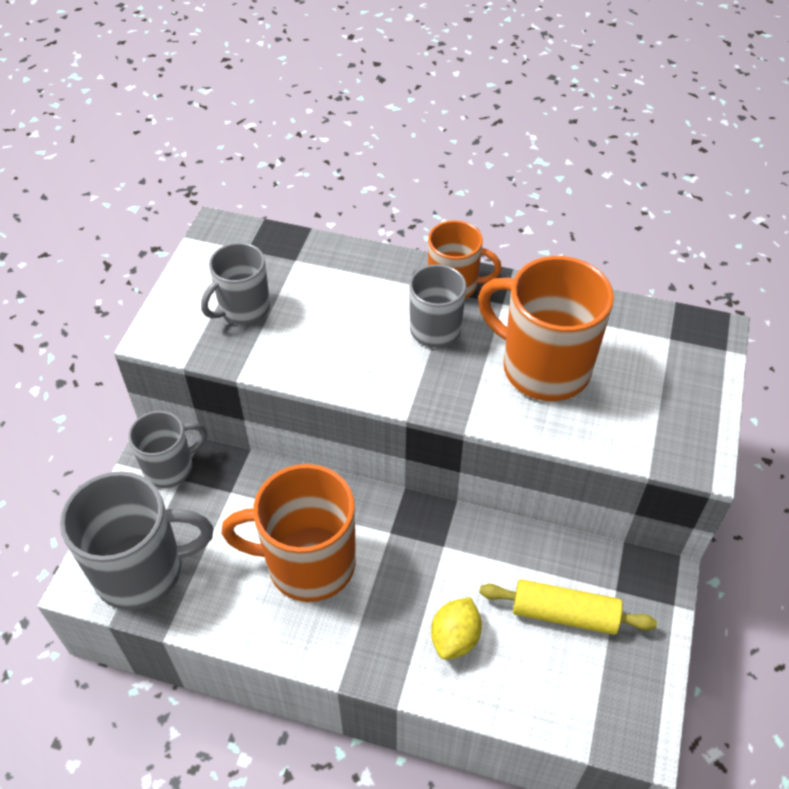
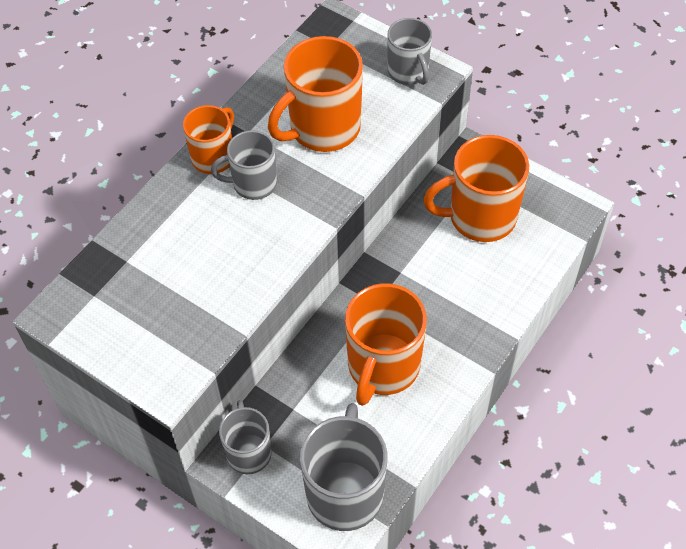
camera: 70 degrees left, 5 degrees up
grey mug [201,243,270,325] -> grey mug moved to [387,18,432,85]
yellow lemon [431,597,482,660] -> none
yellow rolling pin [479,579,657,635] -> orange mug [423,135,529,242]

